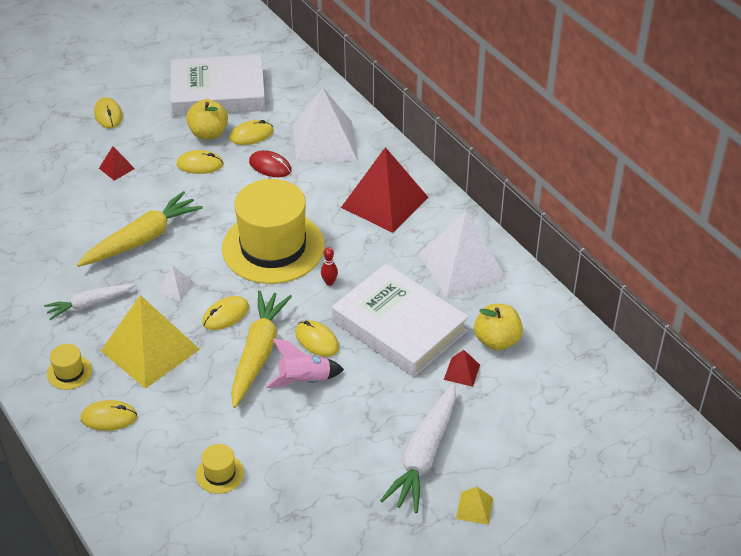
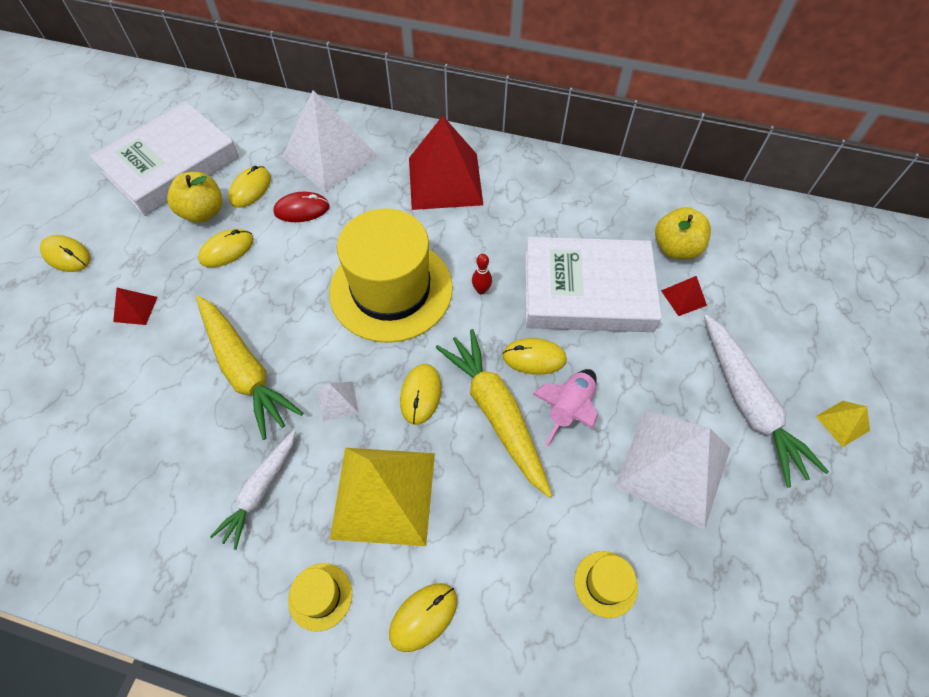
camera: 40 degrees left, 15 degrees up
yellow carrot [77,191,203,267] -> yellow carrot turned 135 degrees clockwise [196,296,303,440]
white pyramid [419,211,507,298] -> white pyramid moved to [614,410,730,530]

